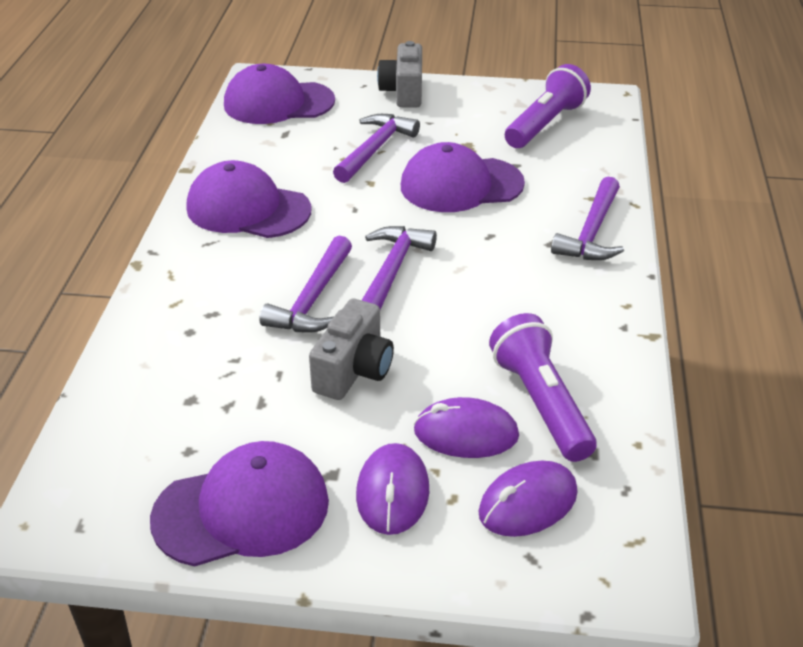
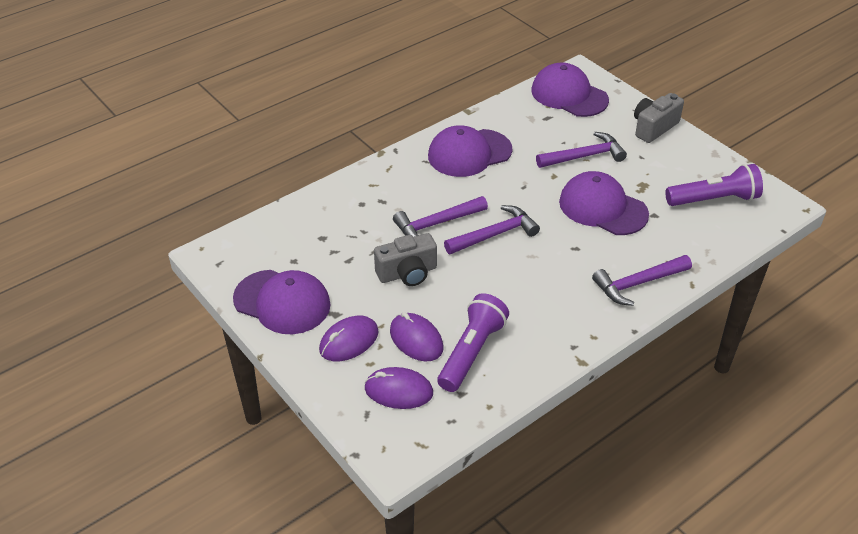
camera: 45 degrees right, 5 degrees up
purple cap [187,160,312,238] -> purple cap turned 90 degrees counterclockwise [428,125,512,177]

